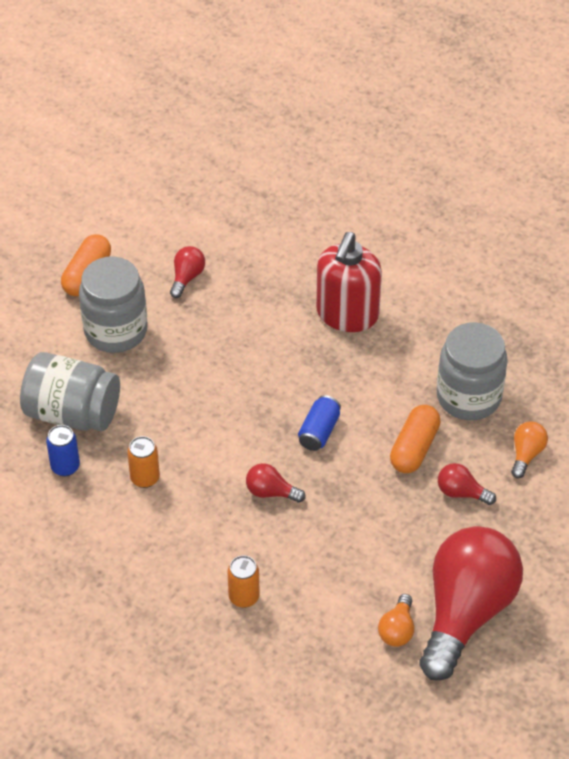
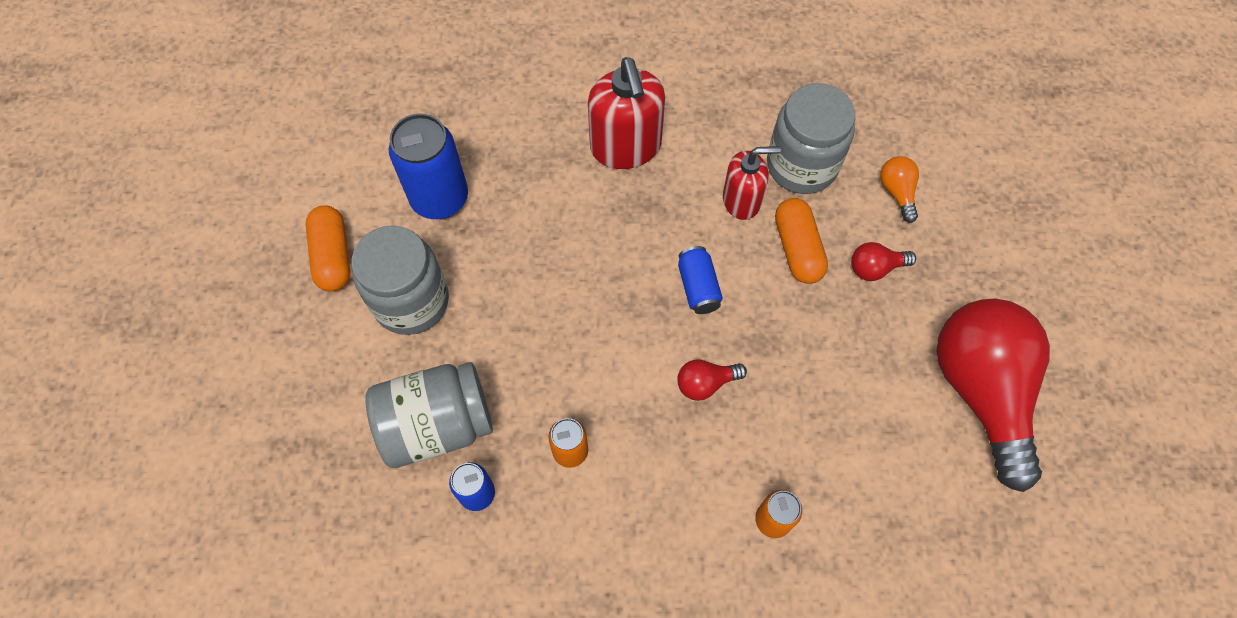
camera: 35 degrees left, 15 degrees up
red light bulb [170,246,205,298] -> blue can [389,114,468,219]
orange light bulb [378,594,414,647] -> none
none -> red soap dispenser [723,146,781,220]

